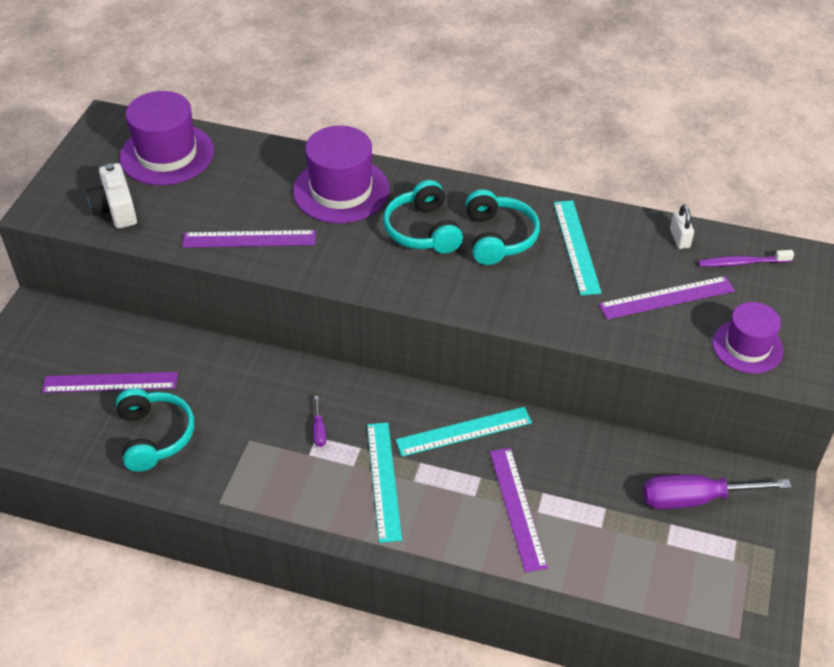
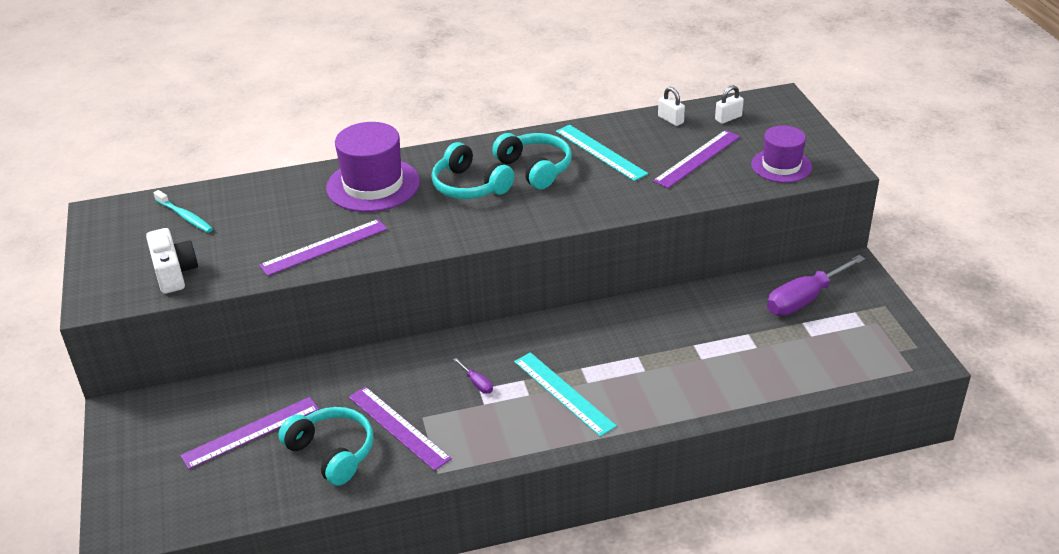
camera: 30 degrees left, 10 degrees down
white camera [87,163,137,229] -> white camera turned 150 degrees counterclockwise [146,228,198,294]
purple hat [120,91,214,185] -> turquoise toothbrush [154,190,213,233]
turquoise ruler [396,407,532,457] -> none
purple ruler [490,448,548,572] -> purple ruler moved to [349,386,452,471]
purple toothbrush [698,250,794,267] -> white padlock [715,85,744,124]

